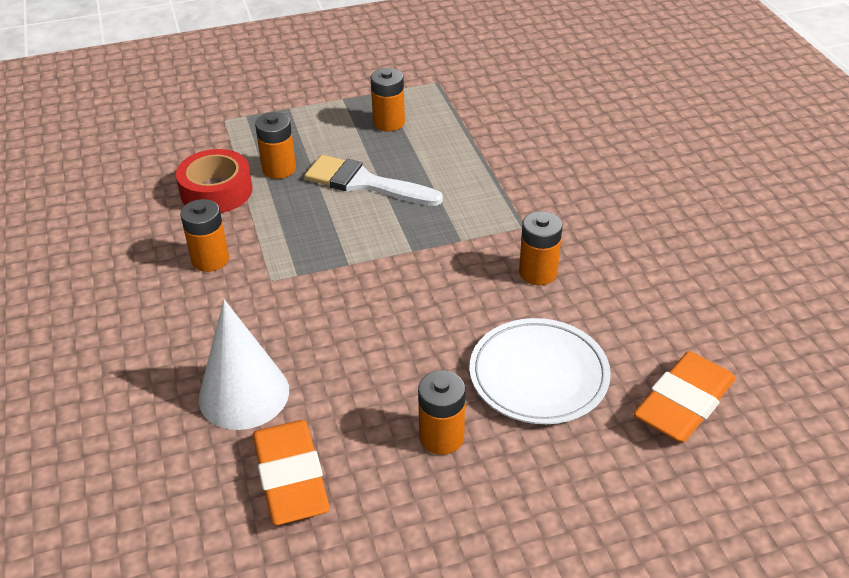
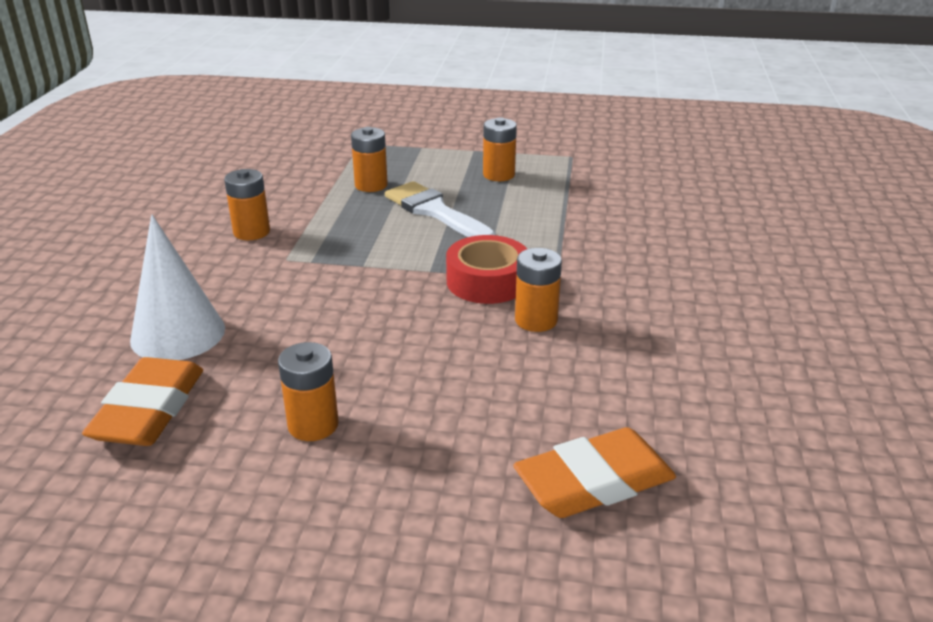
camera: 25 degrees right, 10 degrees down
red tape [176,149,253,213] -> red tape moved to [446,235,527,304]
white plate [469,318,611,424] -> none

